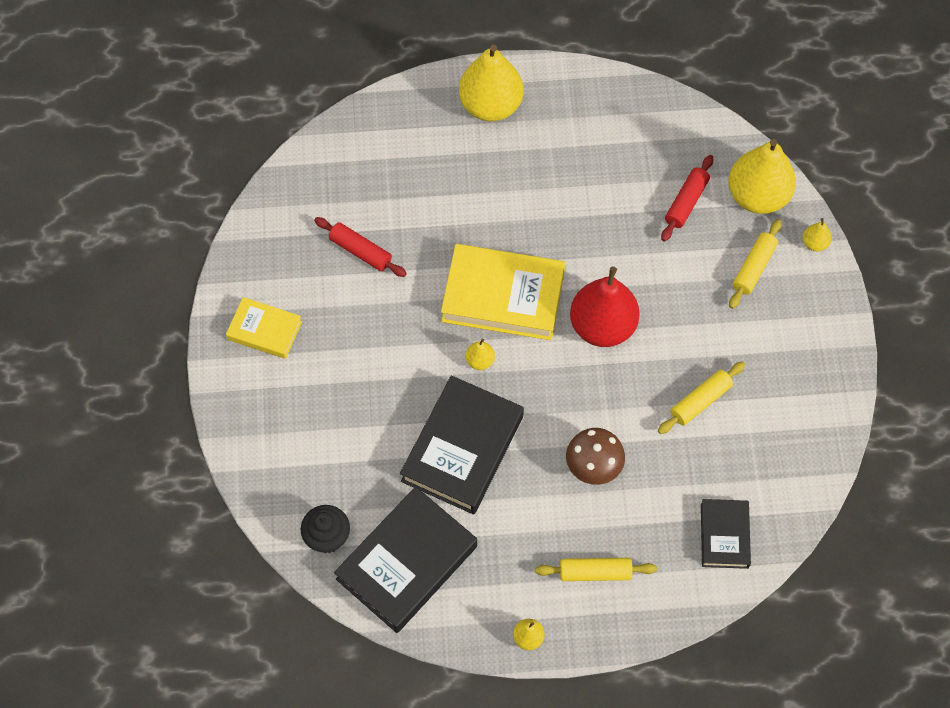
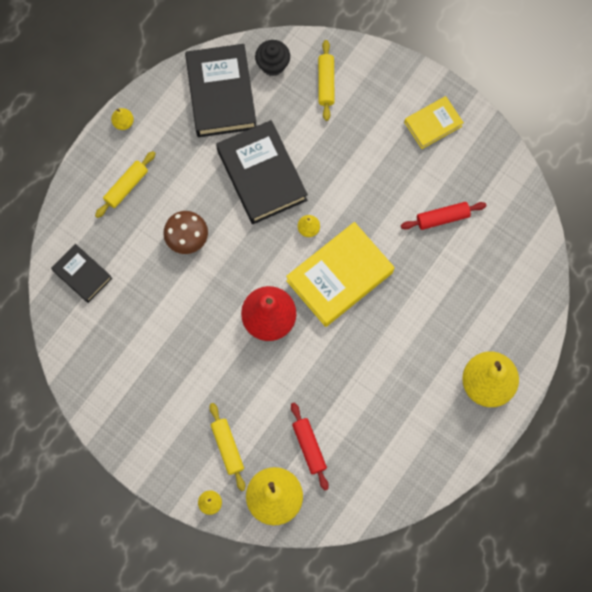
camera: 130 degrees right, 10 degrees up
yellow rolling pin [658,361,745,434] -> yellow rolling pin moved to [318,40,335,121]

